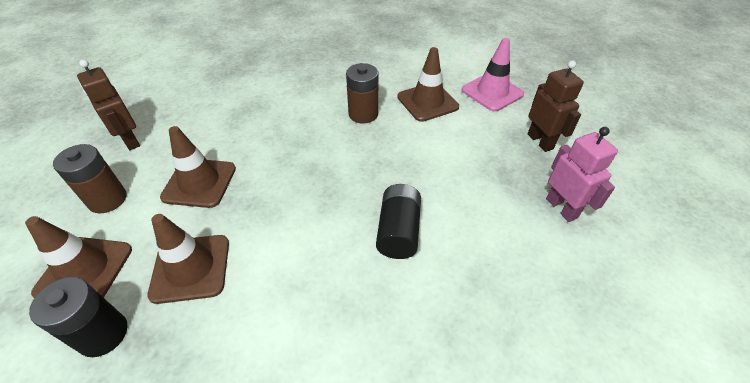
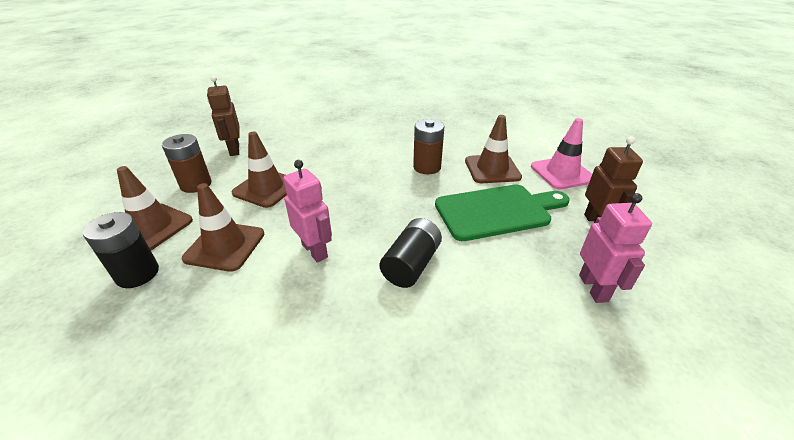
camera: 20 degrees right, 10 degrees down
none -> pink robot [283,160,332,263]
none -> green cutting board [435,184,570,241]

